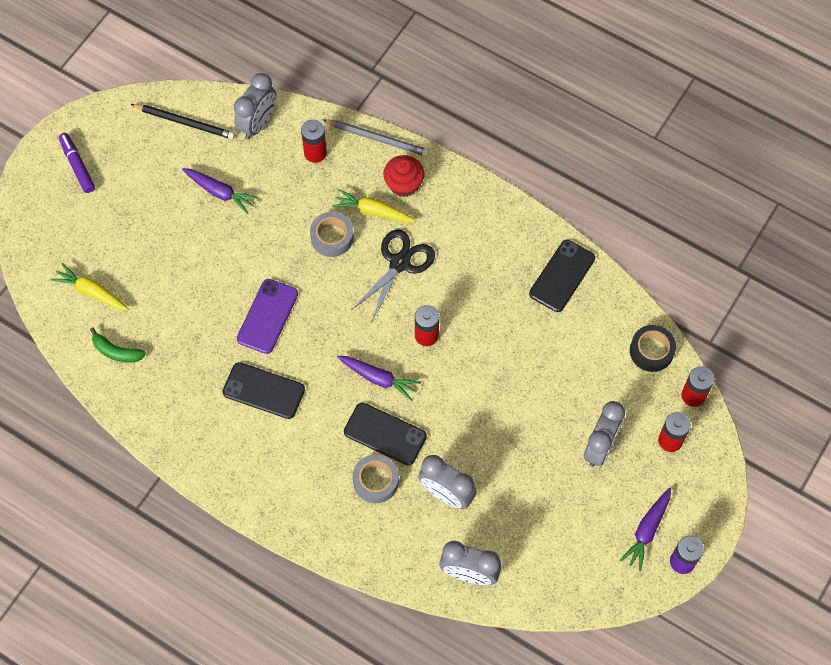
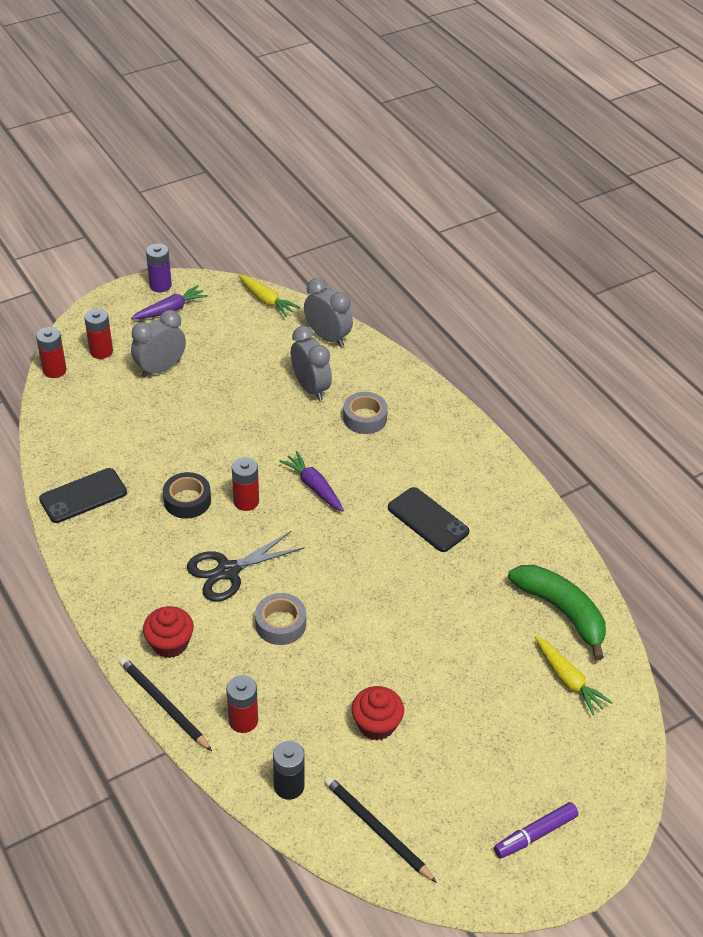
camera: 155 degrees left, 20 degrees down
purple marker [59,133,95,193] -> purple marker turned 60 degrees clockwise [494,802,579,858]
green banana [90,327,146,363] -> green banana [508,565,606,660], size x1.84
purple carrot [182,168,258,214] -> red cupcake [352,686,404,741]
grey clock [234,73,276,139] -> black battery [273,740,305,800]
purple phone [237,279,298,354] -> none
grey pencil [323,119,429,156] -> black pencil [119,657,212,751]
yellow carrot [332,189,416,222] -> yellow carrot moved to [238,274,300,317]
black phone [344,402,427,466] -> none
black tape [630,325,676,372] -> black tape moved to [163,472,211,519]

